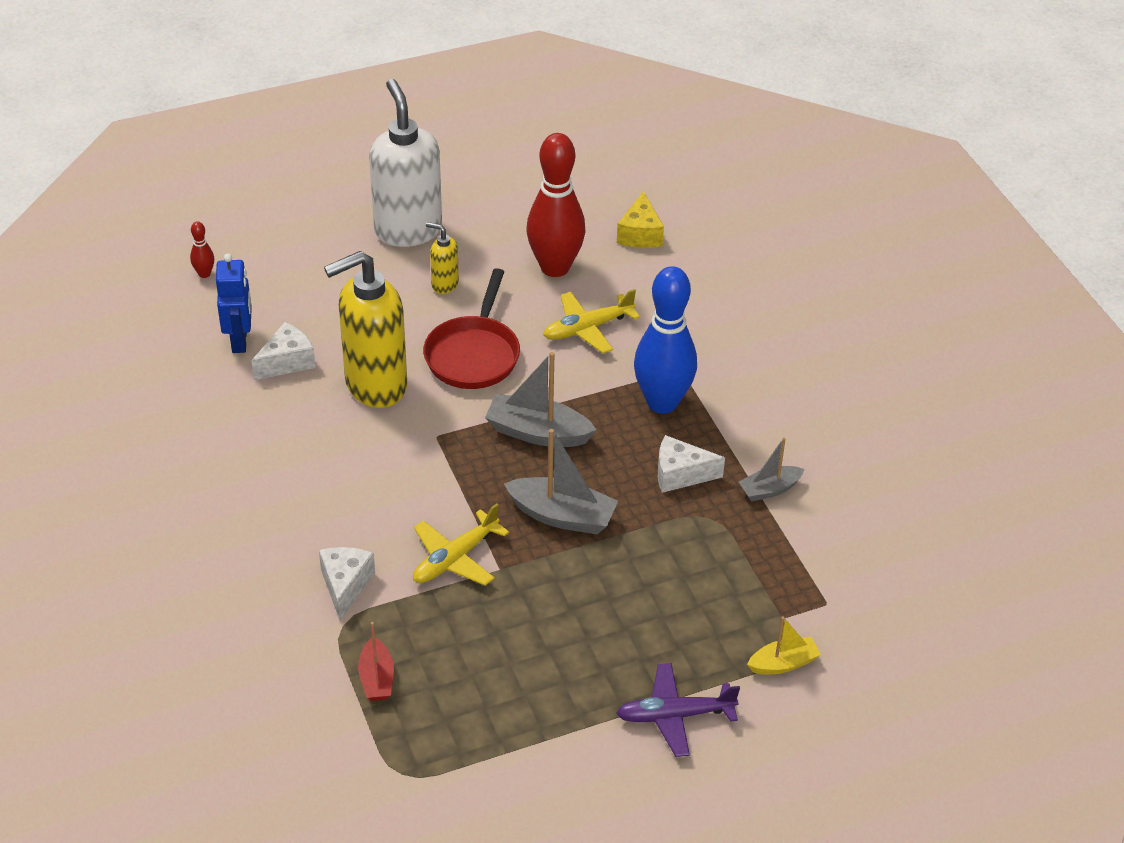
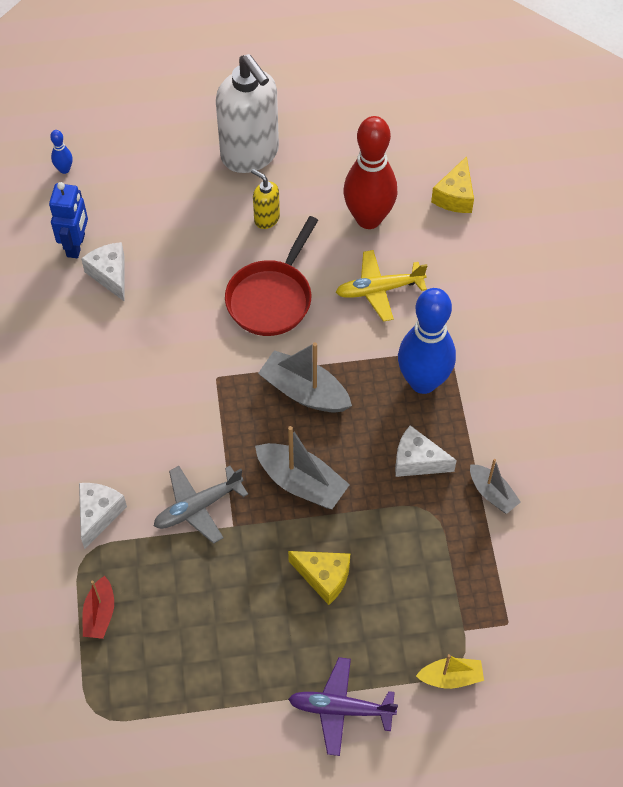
camera: 15 degrees right, 15 degrees up
red bowling pin [190,221,214,278] -> blue bowling pin [50,130,73,174]
white cheese [251,322,316,380] -> white cheese turned 90 degrees counterclockwise [81,242,125,301]
yellow soap dispenser [324,251,407,408] -> none
white soap dispenser [369,79,442,247] -> white soap dispenser turned 150 degrees clockwise [216,54,279,173]
yellow plane [413,503,509,586] -> grey plane [154,466,248,544]
grey boat [739,437,804,502] -> grey boat turned 120 degrees counterclockwise [470,459,521,514]
none -> yellow cheese [288,551,350,605]

